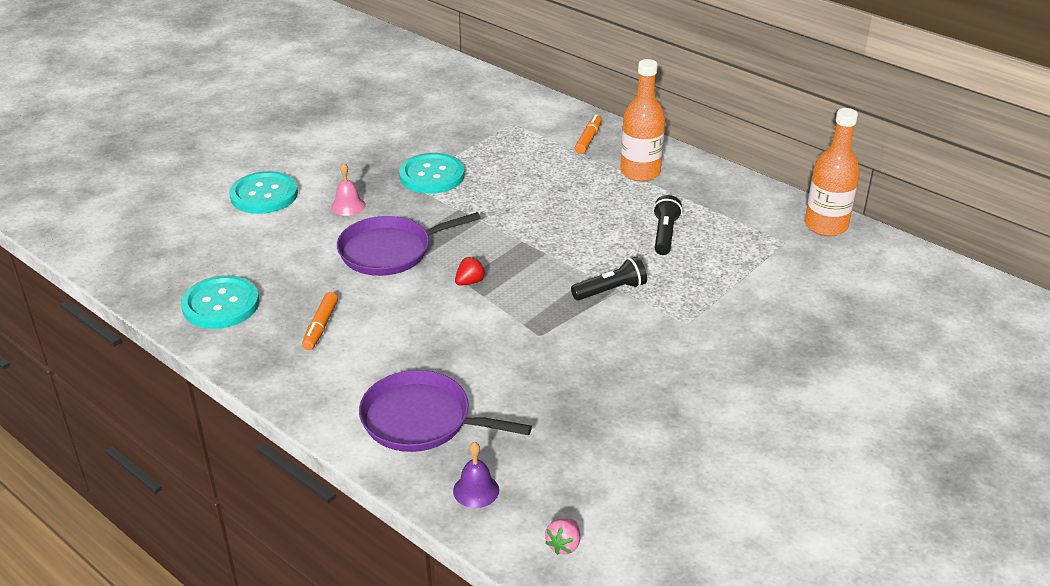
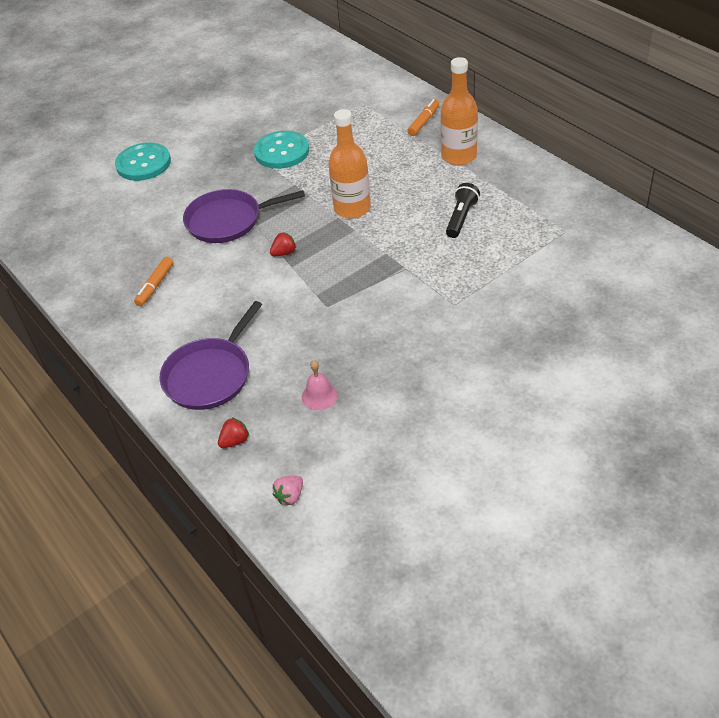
camera: 15 degrees right, 10 degrees up
turquoise button [181,275,259,329] -> none
pink bell [331,163,366,216] -> pink bell moved to [302,360,338,410]
purple pan [359,370,532,452] -> purple pan turned 90 degrees counterclockwise [159,301,262,410]
purple bell [453,442,499,508] -> red strawberry [218,417,249,448]
black flashlight [571,256,647,301] -> none
orange bottle [805,108,860,236] -> orange bottle moved to [328,109,371,219]

